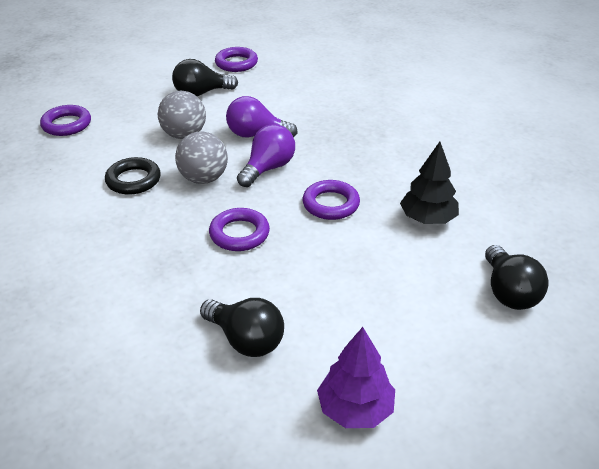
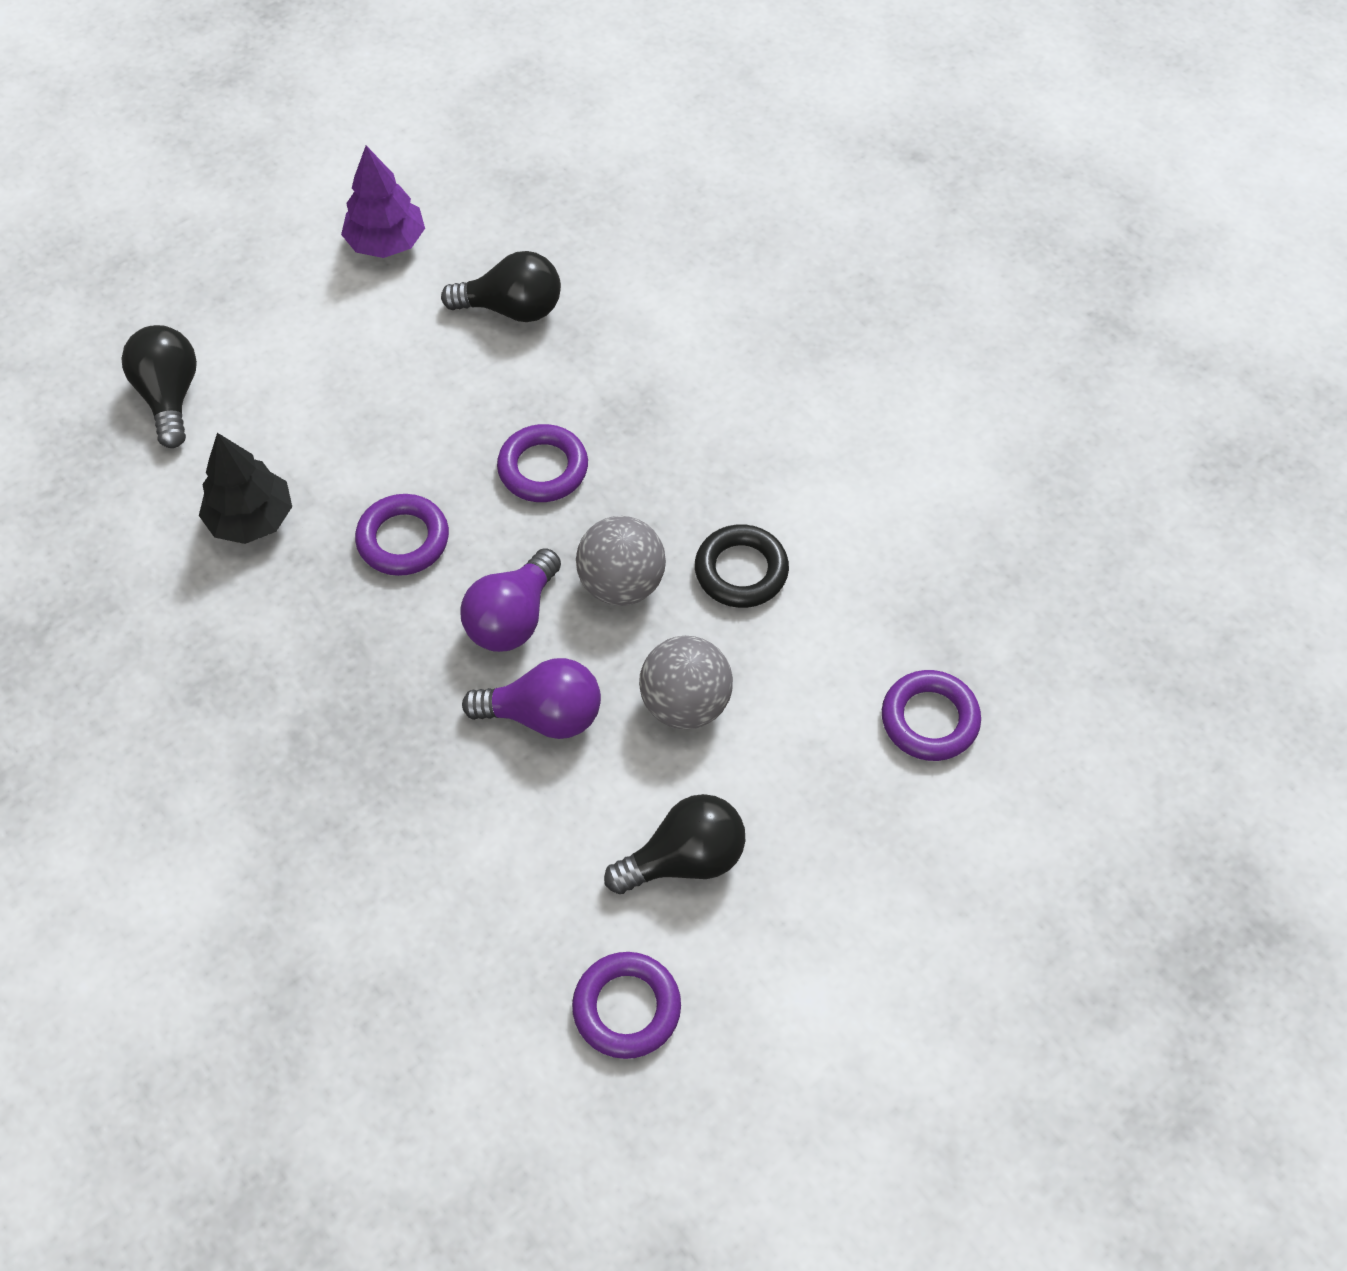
camera: 175 degrees right, 20 degrees up
black light bulb [200,298,284,357] -> black light bulb turned 150 degrees clockwise [441,251,561,322]

